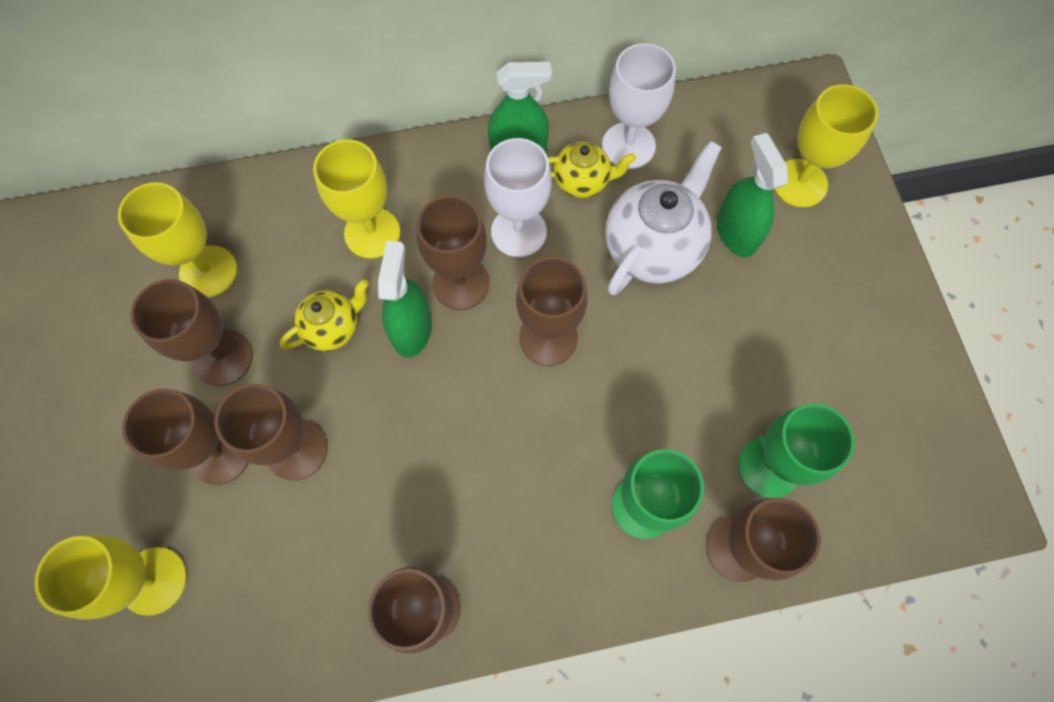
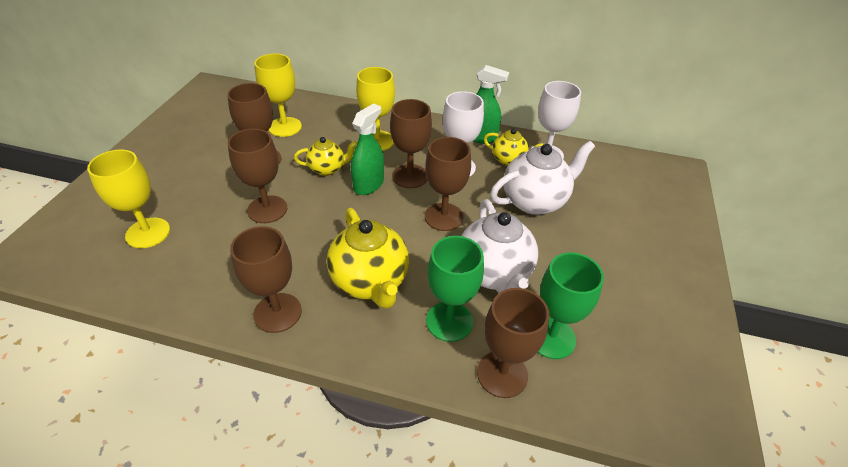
camera: 25 degrees right, 25 degrees down
brown goblet [122,388,248,485] -> none
green spray bottle [717,133,788,257] -> none
yellow goblet [774,84,878,207] -> none
none -> yellow teapot [327,208,409,309]
none -> white teapot [462,199,538,293]

